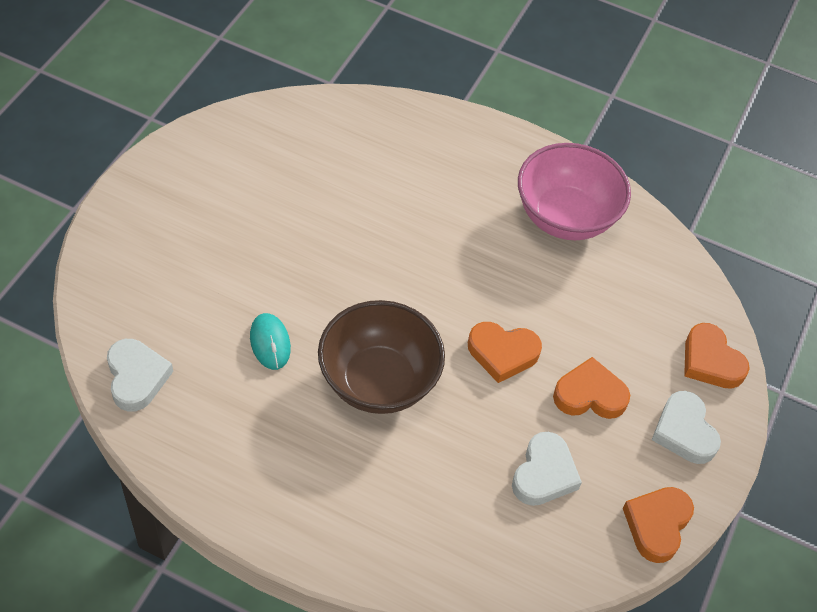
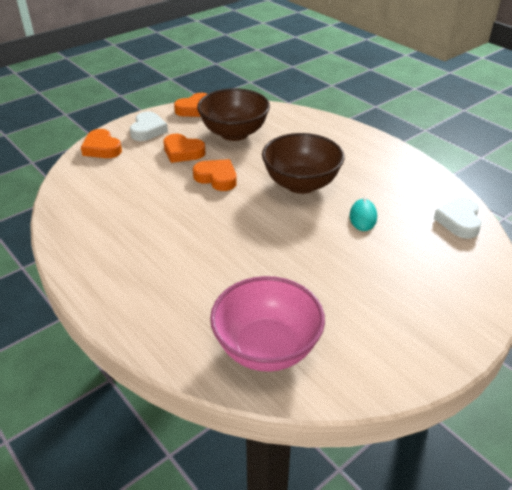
camera: 150 degrees left, 15 degrees down
white heart [512,432,582,506] -> brown bowl [197,88,270,141]
pink bowl [518,143,631,240] -> pink bowl moved to [210,276,325,372]
orange heart [684,323,750,389] -> orange heart turned 150 degrees clockwise [81,129,122,158]

